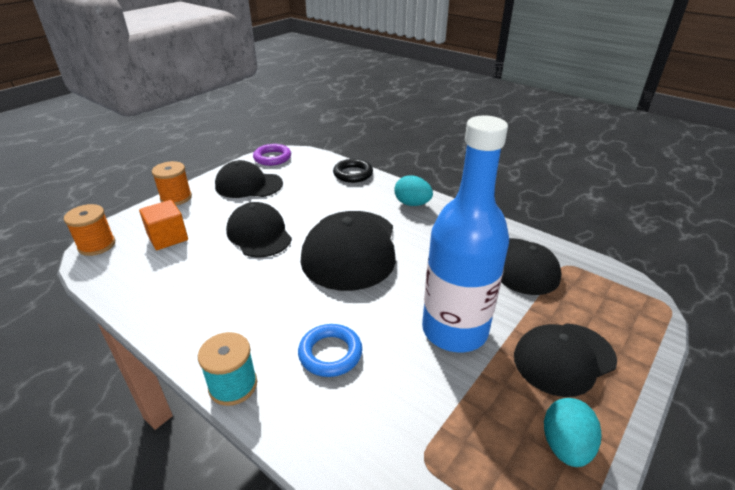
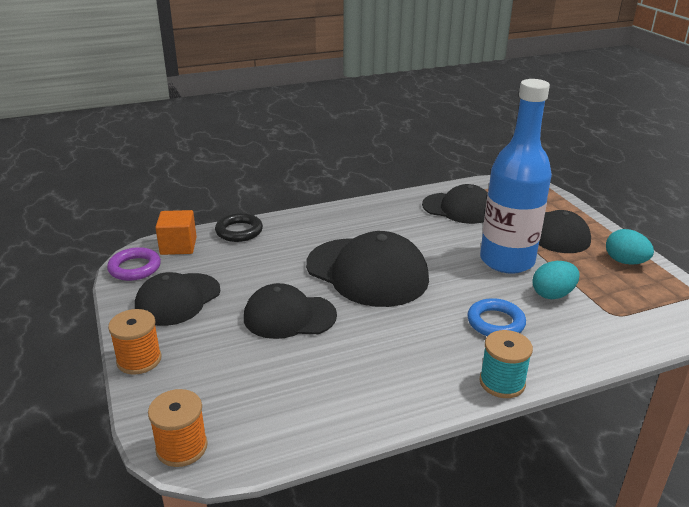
camera: 60 degrees left, 5 degrees down
orange cube [139,200,188,250] -> orange cube moved to [155,210,197,255]
turquoise egg [394,175,433,206] -> turquoise egg moved to [532,261,580,299]

